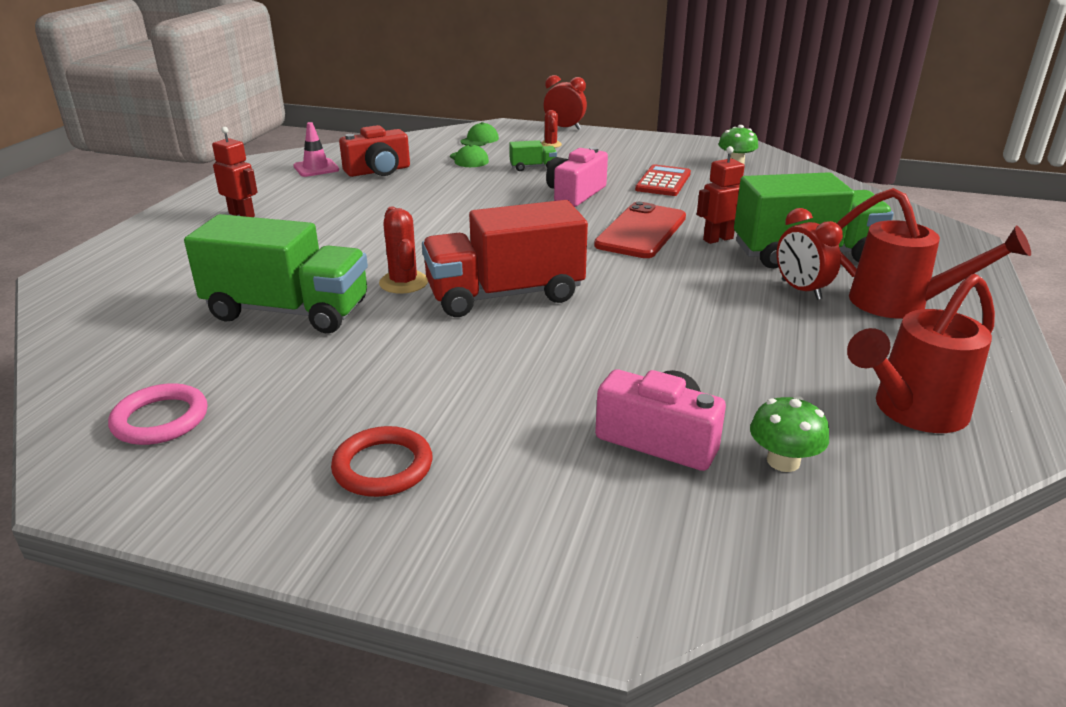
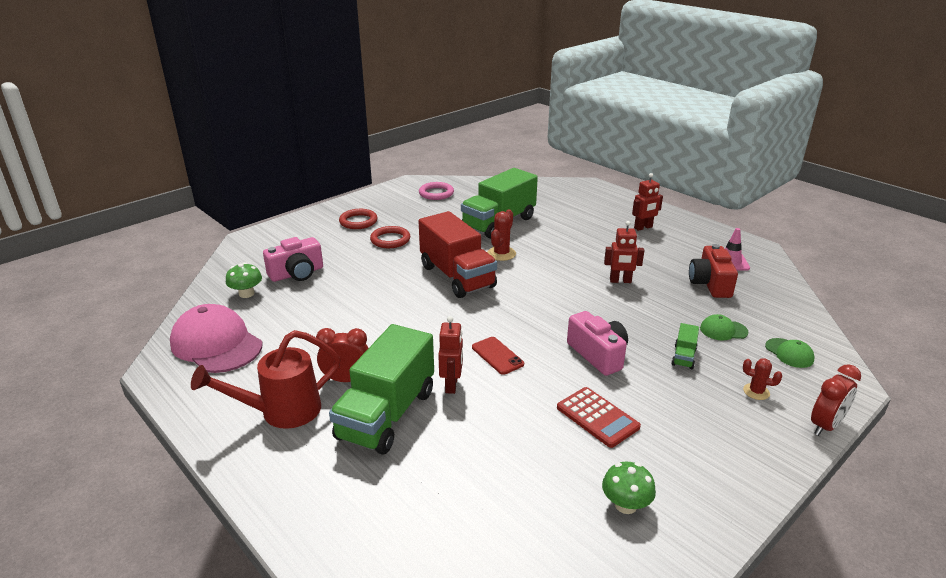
camera: 120 degrees right, 0 degrees up
red cactus [379,207,428,294] -> red cactus turned 75 degrees counterclockwise [487,210,516,261]
red truck [422,200,588,317] -> red truck turned 135 degrees clockwise [419,211,497,298]
red phone [594,202,686,258] -> red phone [472,337,524,375], size x0.57
red watering can [847,274,995,433] -> pink cap [170,304,263,373]
none -> red ring [370,226,410,248]
none -> red robot [604,221,644,283]

